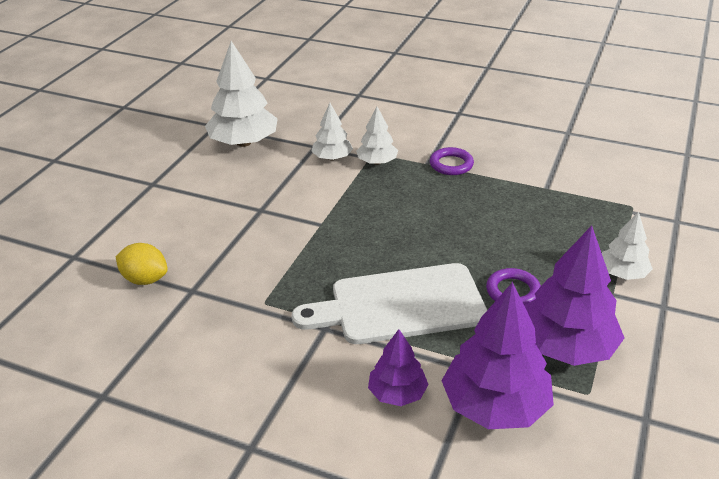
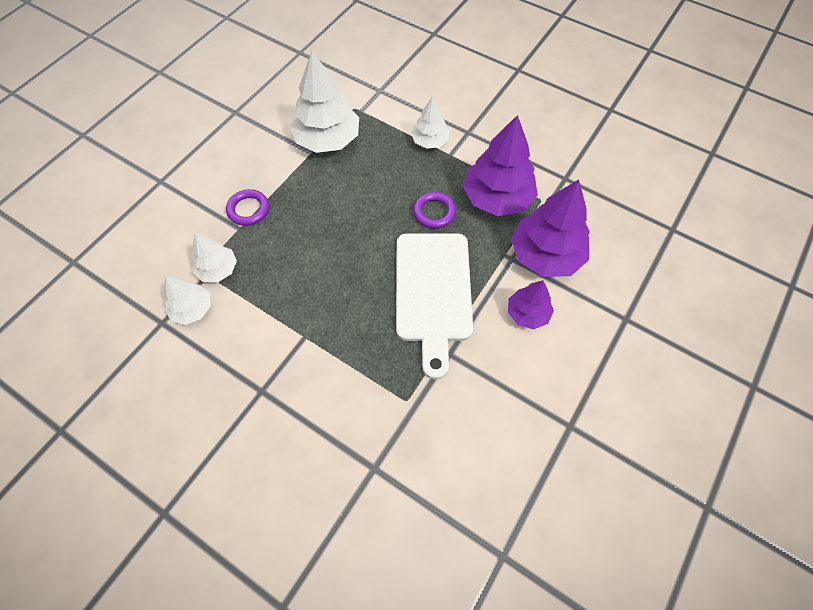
camera: 80 degrees left, 25 degrees up
yellow lemon [116,243,168,285] -> none
white tree [205,41,278,147] -> white tree moved to [290,51,359,153]

